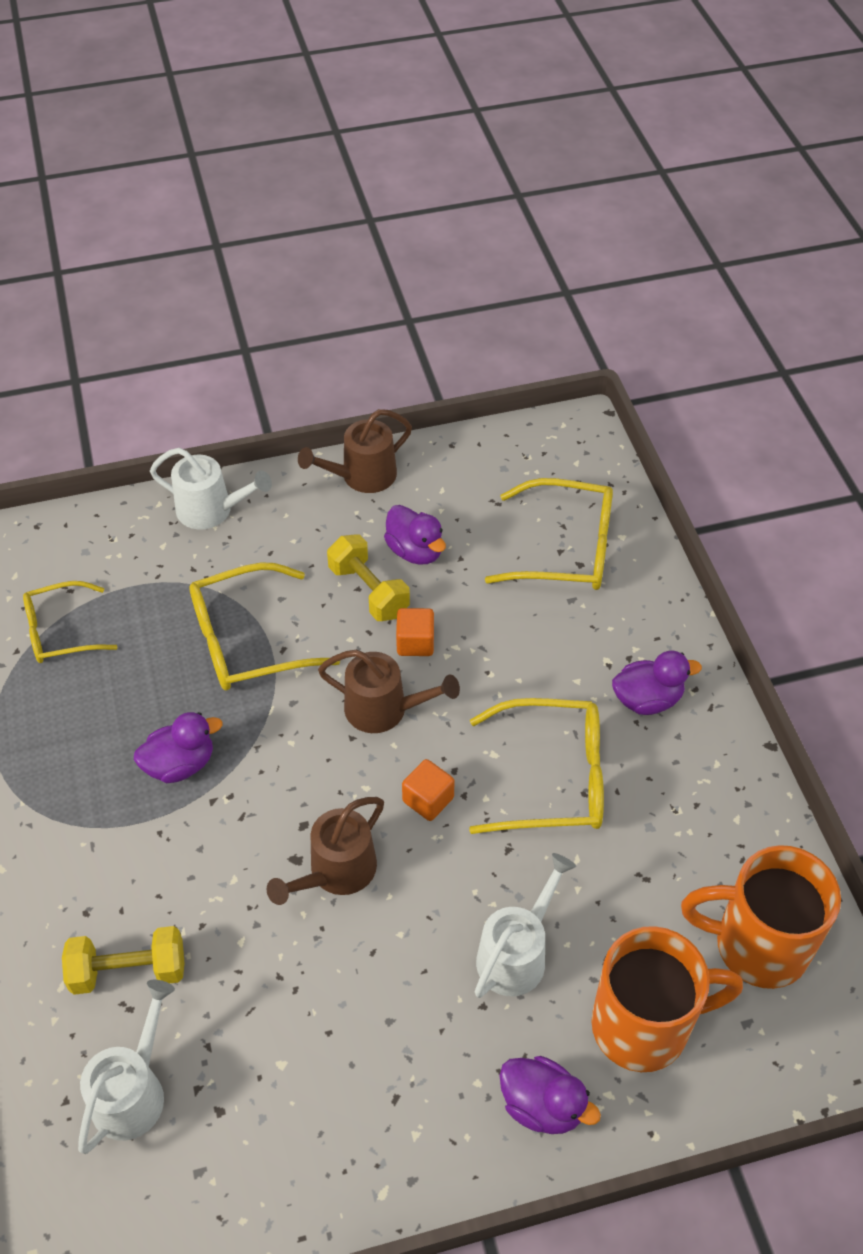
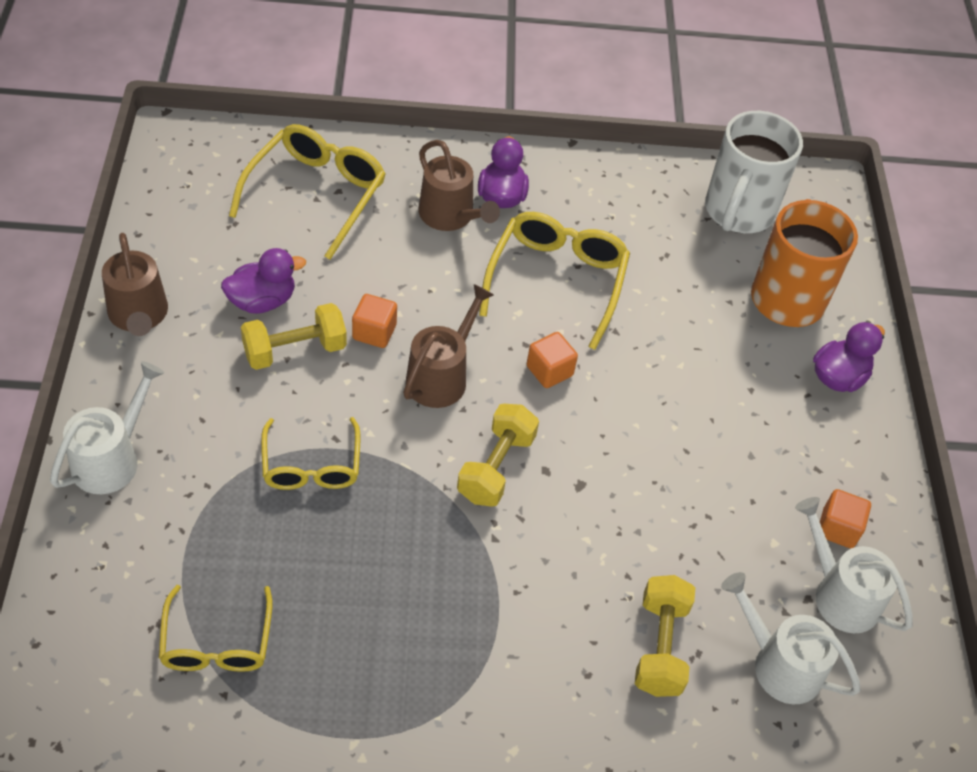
camera: 80 degrees left, 0 degrees up
purple duck [134,712,222,783] -> none
yellow glasses [189,562,340,690] -> yellow glasses [261,417,360,490], size x0.66
brown watering can [267,797,384,905] -> brown watering can moved to [419,140,500,231]
white watering can [475,853,576,998] -> white watering can moved to [795,497,913,633]
orange mug [681,845,841,989] -> white mug [705,111,803,233]
none -> yellow dumbbell [457,404,539,507]
none -> orange cube [820,489,871,548]

